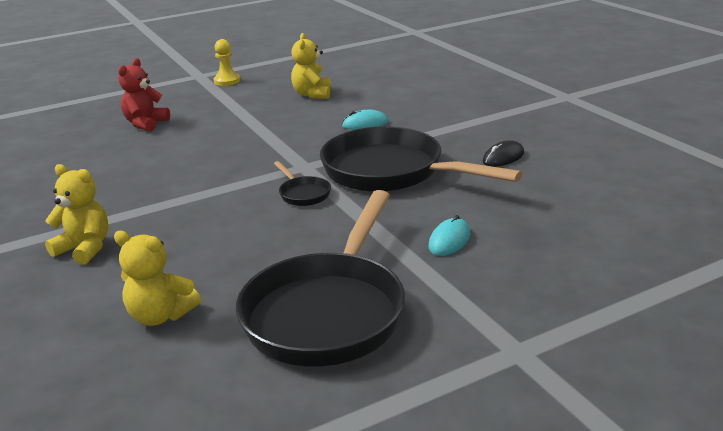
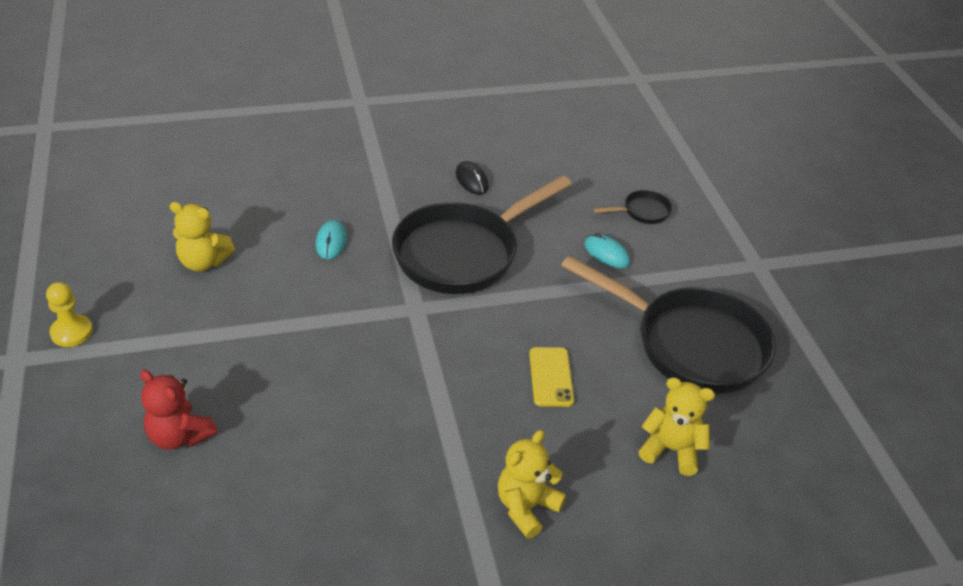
camera: 80 degrees left, 15 degrees up
yellow teddy bear [114,231,201,326] -> yellow teddy bear turned 105 degrees counterclockwise [638,377,715,476]
black pan [274,161,331,206] -> black pan moved to [594,190,672,224]
none -> yellow phone [529,347,574,407]

